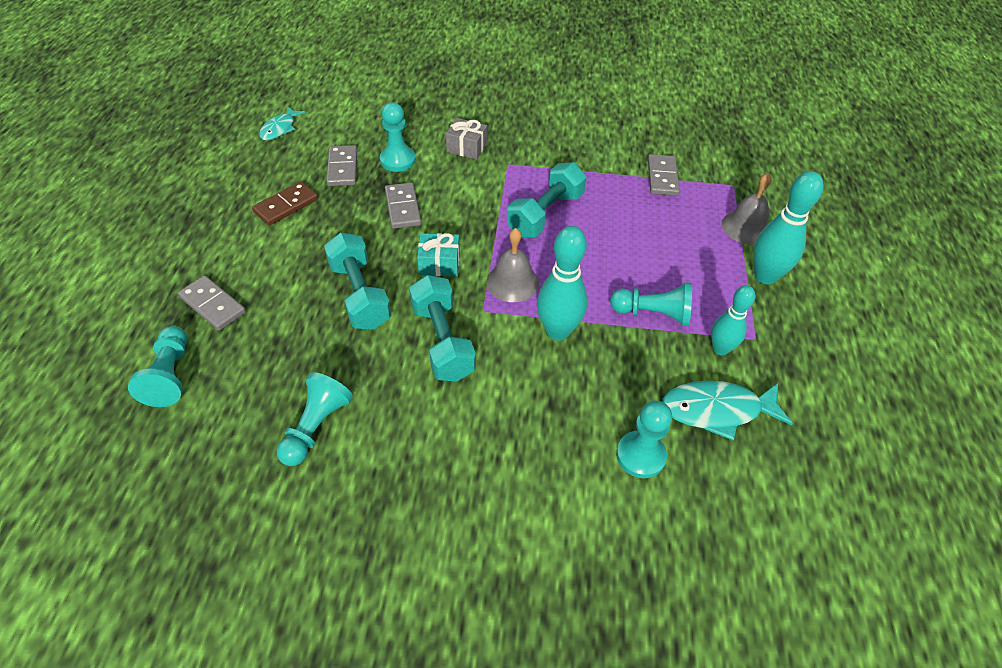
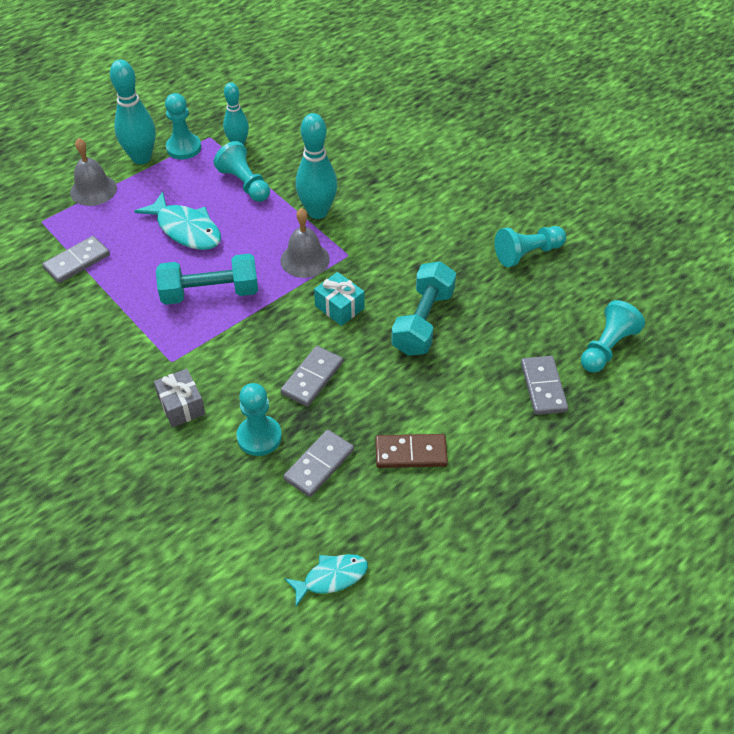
camera: 135 degrees left, 0 degrees up
turquoise dumbbell [409,275,476,382] -> none
turquoise pawn [616,401,672,478] -> turquoise pawn moved to [165,93,201,159]
turquoise fish [662,381,793,440] -> turquoise fish moved to [134,191,221,250]

